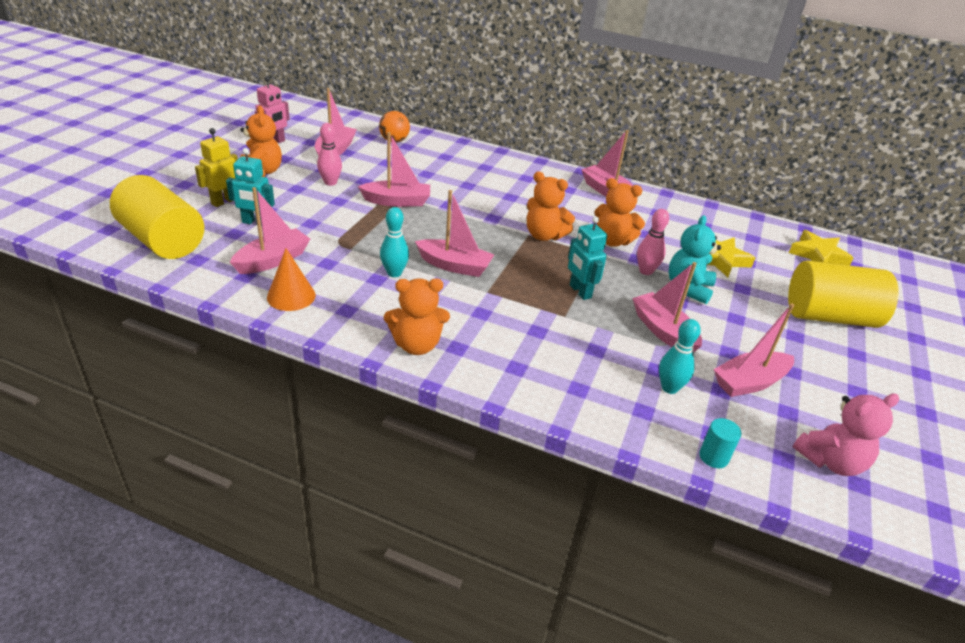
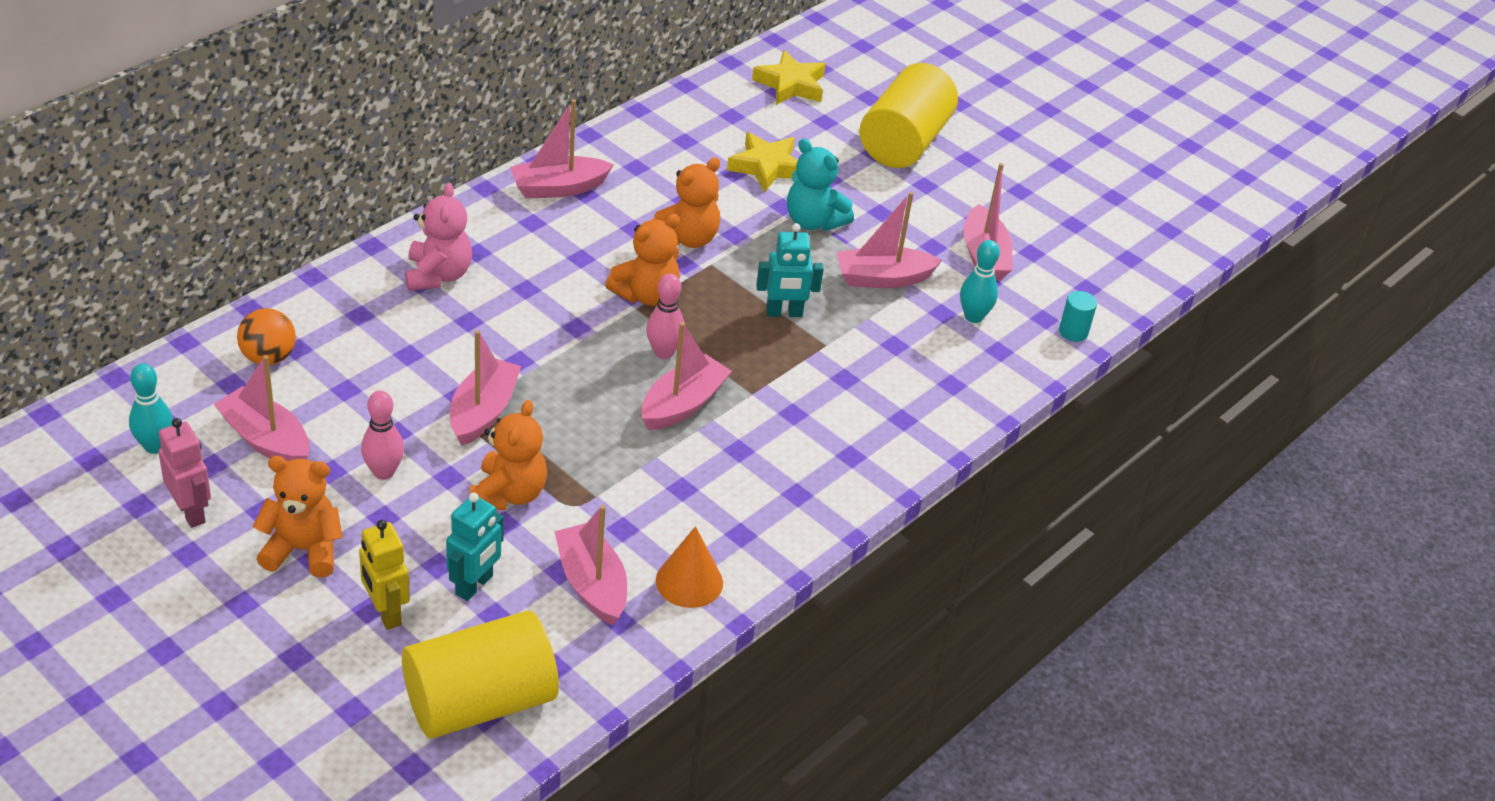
camera: 70 degrees left, 5 degrees up
turquoise bowling pin [380,207,409,277] -> turquoise bowling pin moved to [129,363,173,454]
orange teddy bear [384,278,450,355] -> orange teddy bear moved to [470,400,547,510]
pink bowling pin [637,209,669,275] -> pink bowling pin moved to [646,273,685,359]
pink teddy bear [793,393,899,476] -> pink teddy bear moved to [405,183,472,291]

